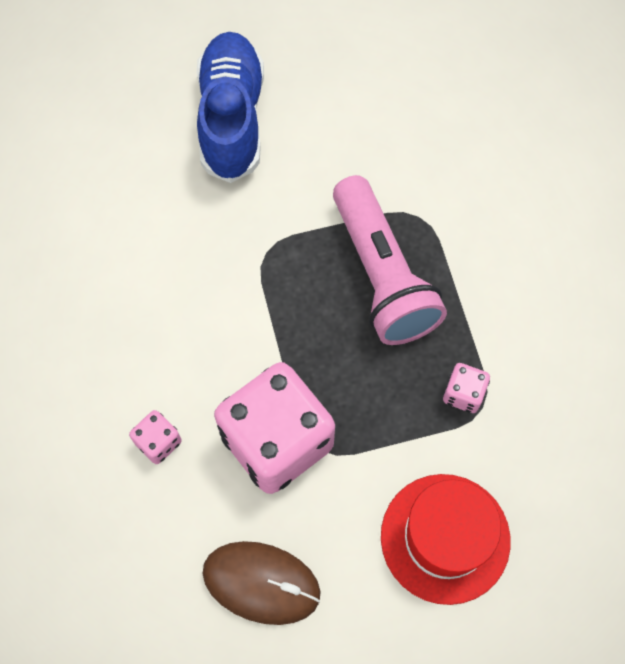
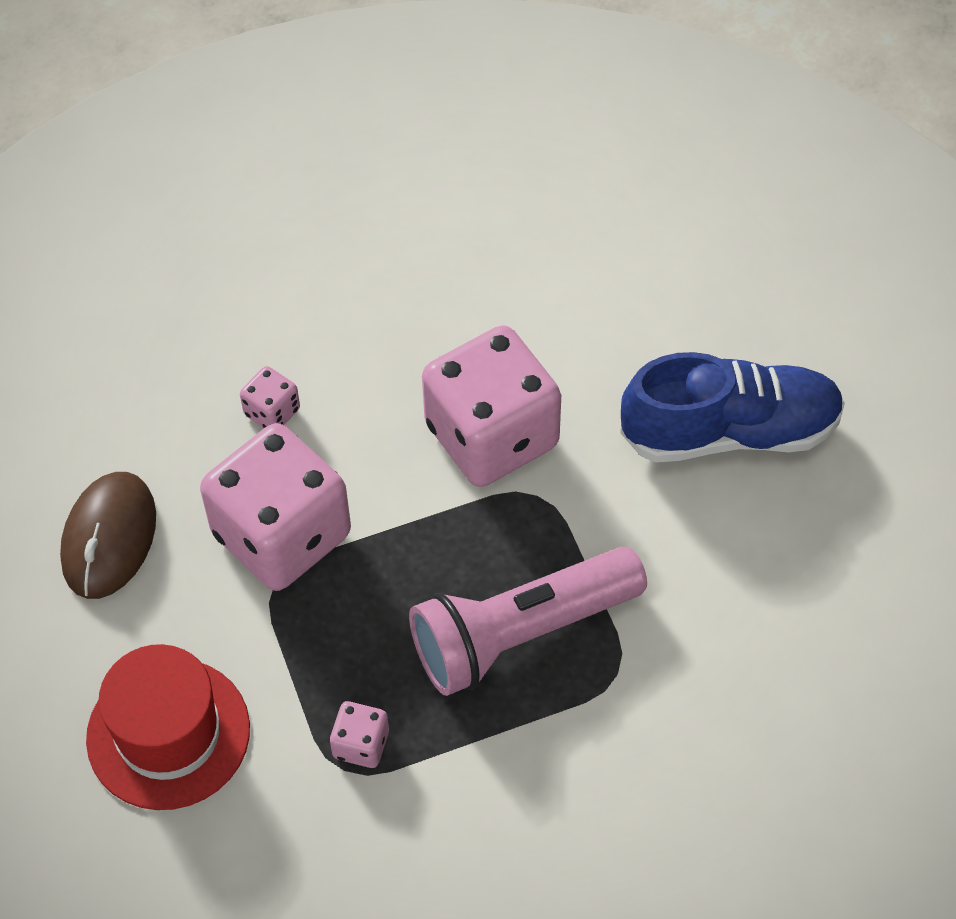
camera: 85 degrees right, 10 degrees down
none -> pink dice [422,325,561,487]

